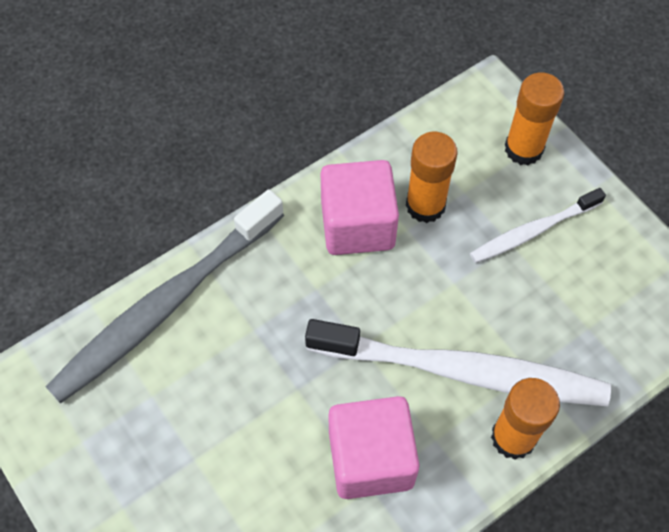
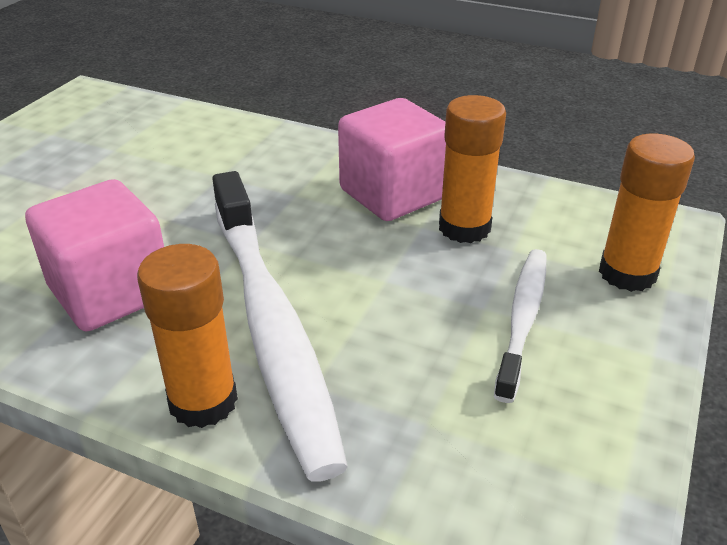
camera: 60 degrees right, 25 degrees down
grey toothbrush [46,189,284,403] -> none
white toothbrush [470,188,606,263] -> white toothbrush turned 75 degrees clockwise [494,249,546,403]

